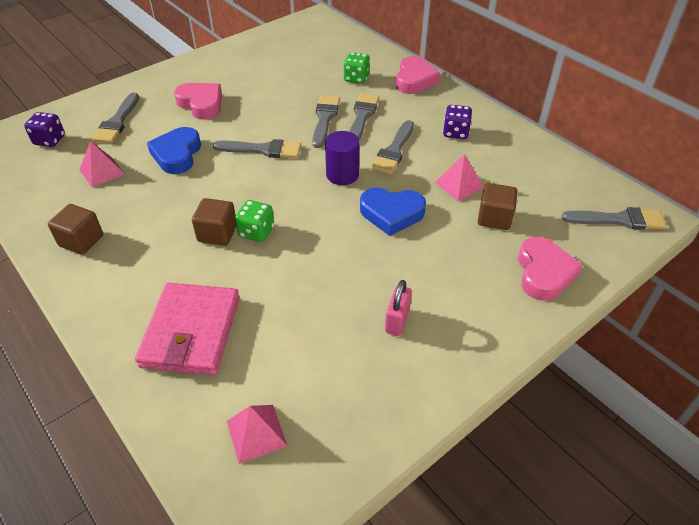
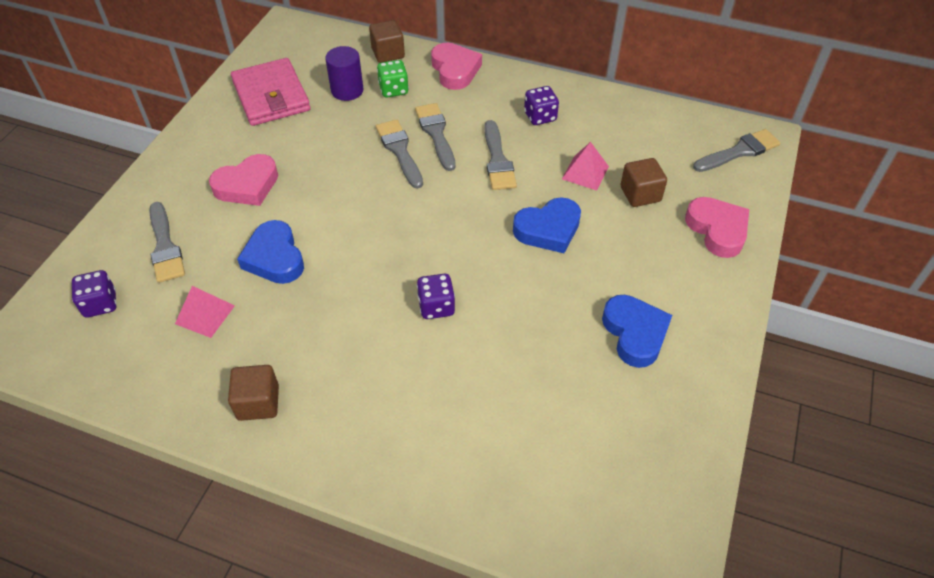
camera: 30 degrees left, 5 degrees up
pink wallet [135,283,240,375] -> pink wallet moved to [231,58,310,126]
pink heart [174,83,222,120] -> pink heart turned 135 degrees clockwise [209,154,278,206]
brown cube [192,198,237,246] -> brown cube moved to [369,20,405,63]
grey brush [213,139,301,158] -> none
pink pyramid [227,405,287,464] -> none
green dice [235,200,274,242] -> purple dice [417,274,455,319]
purple cylinder [325,131,359,185] -> purple cylinder moved to [325,46,363,101]
pink padlock [385,280,412,336] -> blue heart [602,295,672,368]

